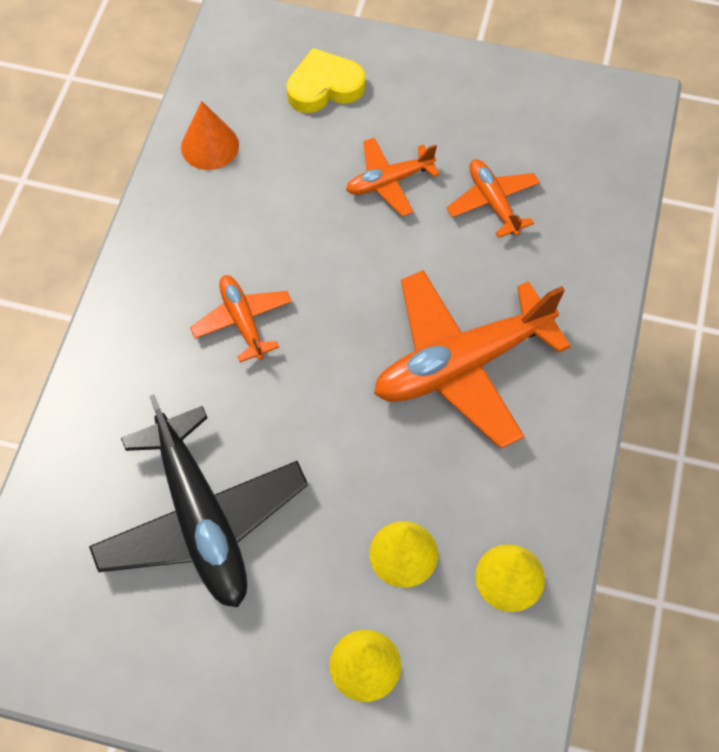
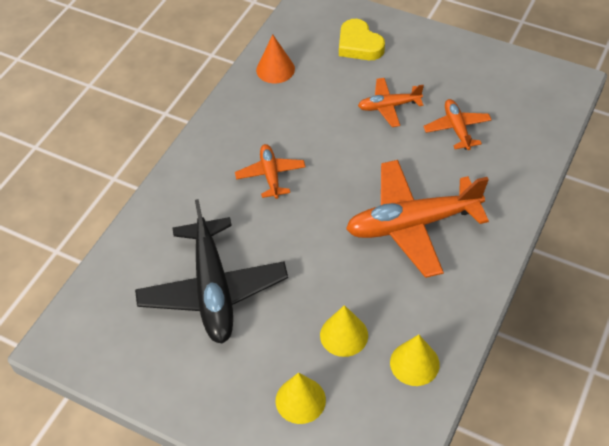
camera: 15 degrees right, 10 degrees down
yellow heart [286,48,365,113] -> yellow heart turned 120 degrees counterclockwise [339,19,385,60]

